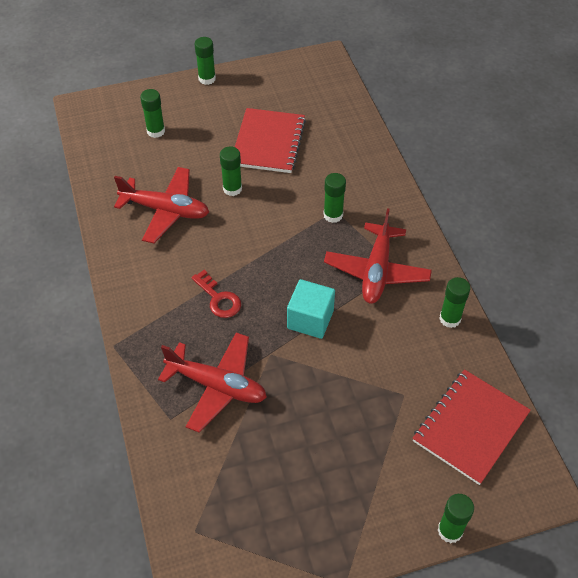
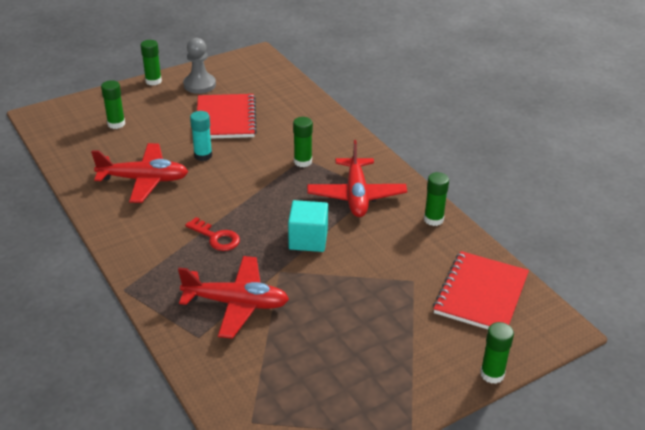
camera: 15 degrees left, 15 degrees down
green glue stick [220,146,242,196] -> turquoise glue stick [190,111,212,161]
none -> grey pawn [183,38,216,94]

